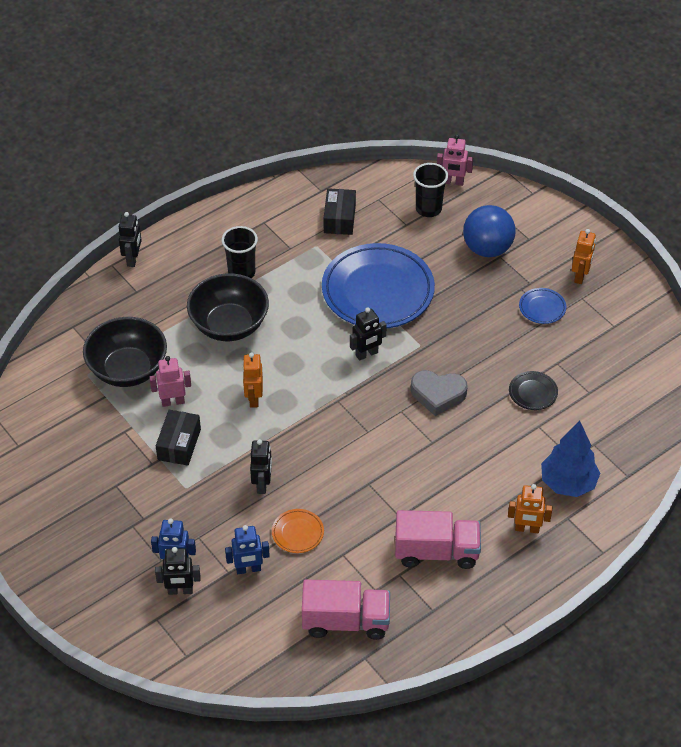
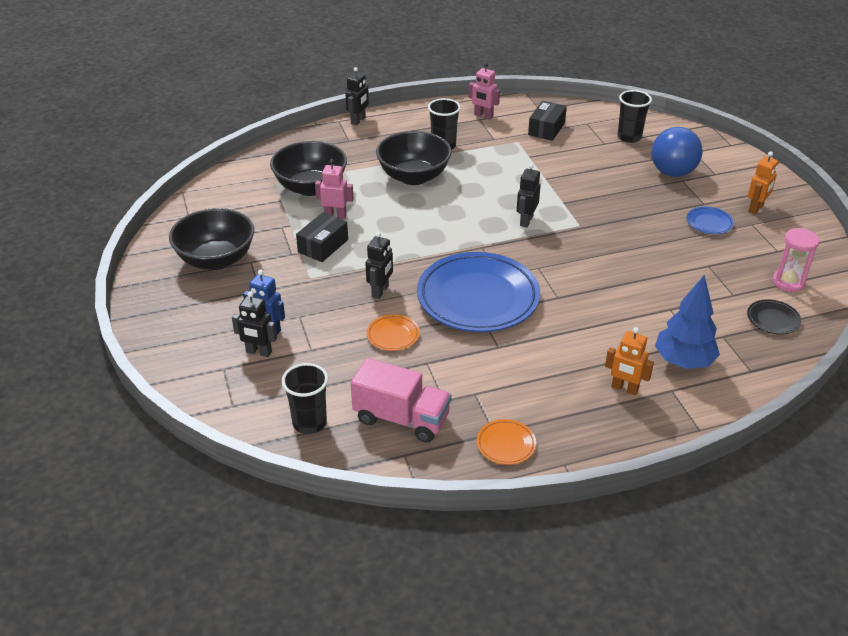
camera: 20 degrees right, 10 degrees down
blue robot [225,525,270,574] -> none
orange robot [242,353,263,407] -> none
blue plate [322,243,435,328] -> blue plate moved to [417,252,540,332]
black robot [350,308,387,361] -> black robot turned 120 degrees clockwise [517,164,541,227]
pink truck [395,510,481,569] -> none
grey heart [411,370,468,416] -> none
pink robot [437,135,473,186] -> pink robot moved to [469,63,500,119]
black plate [509,371,558,410] -> black plate moved to [747,299,801,334]
none -> black bowl [169,208,254,270]
none -> black cup [282,363,328,434]
none -> orange plate [476,419,536,465]
none -> pink hourglass [773,228,819,292]

